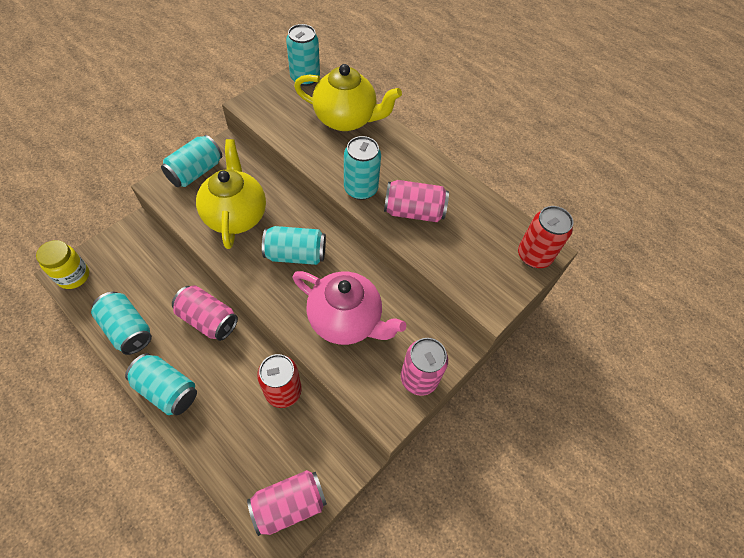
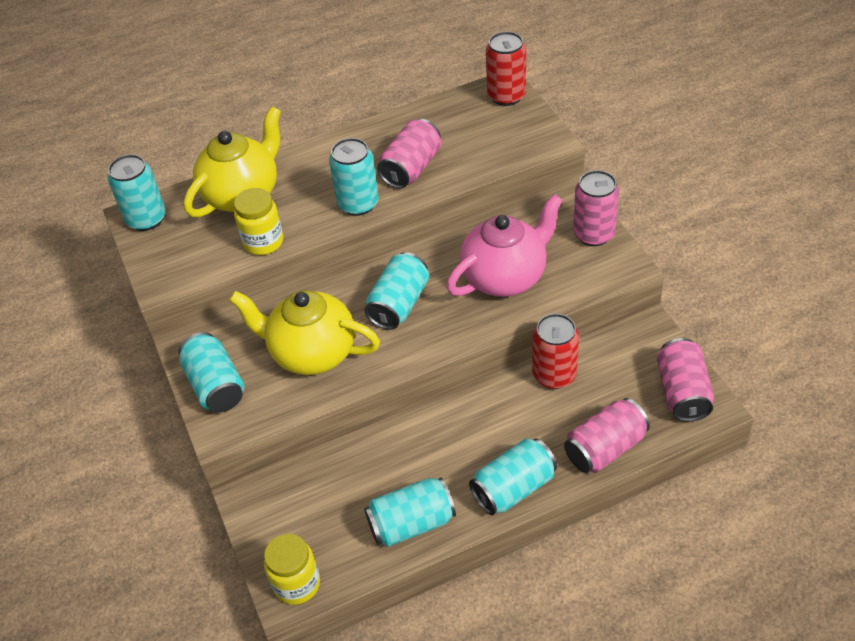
camera: 60 degrees left, 10 degrees down
pink can [172,285,238,341] -> pink can moved to [564,398,650,473]
none -> yellow jar [234,188,283,255]

